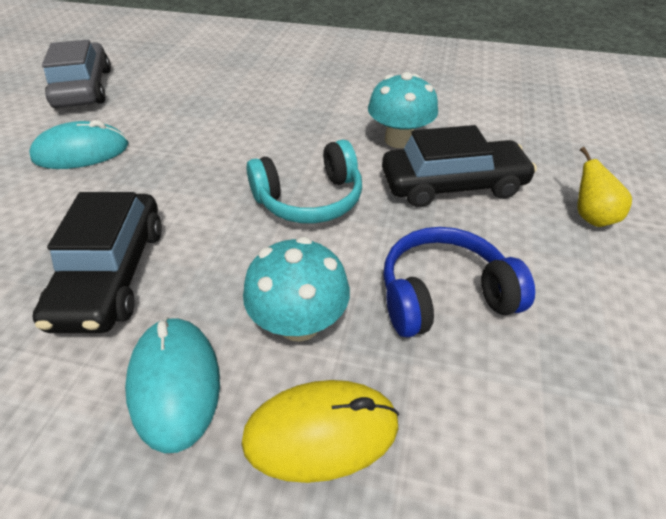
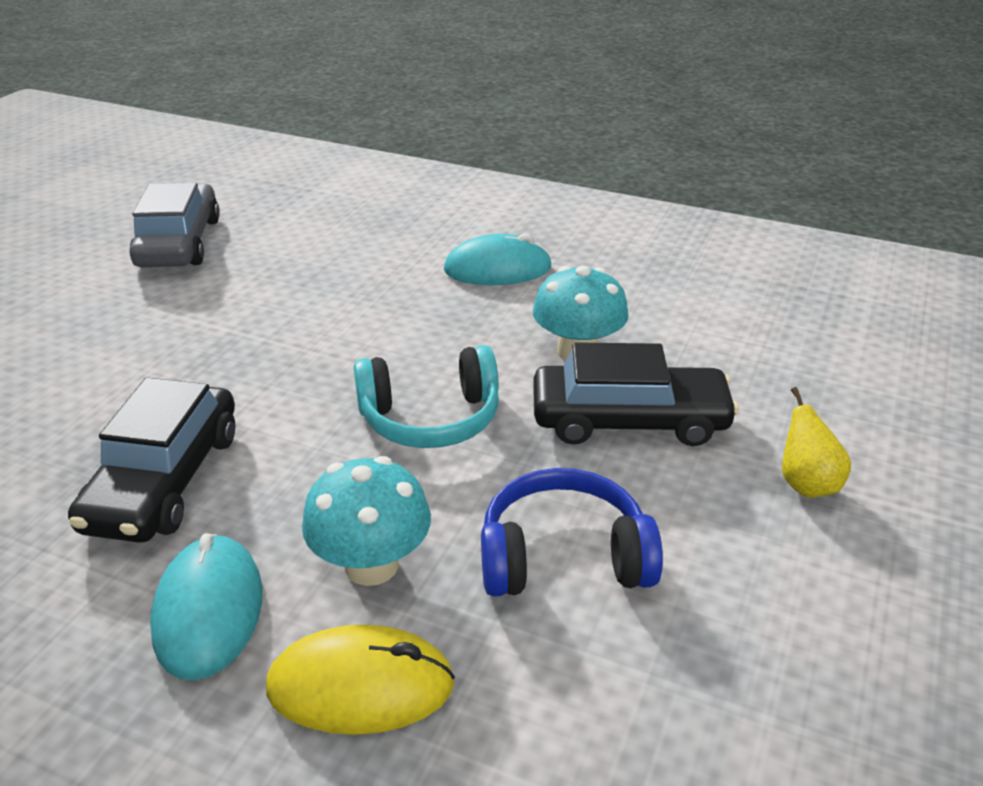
camera: 10 degrees right, 10 degrees down
turquoise mouse [29,120,129,169] -> turquoise mouse moved to [444,234,552,285]

